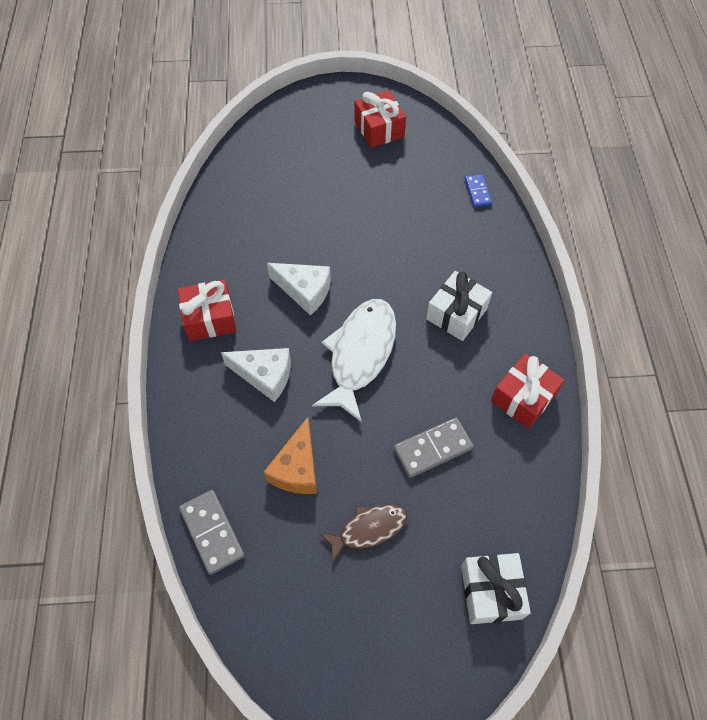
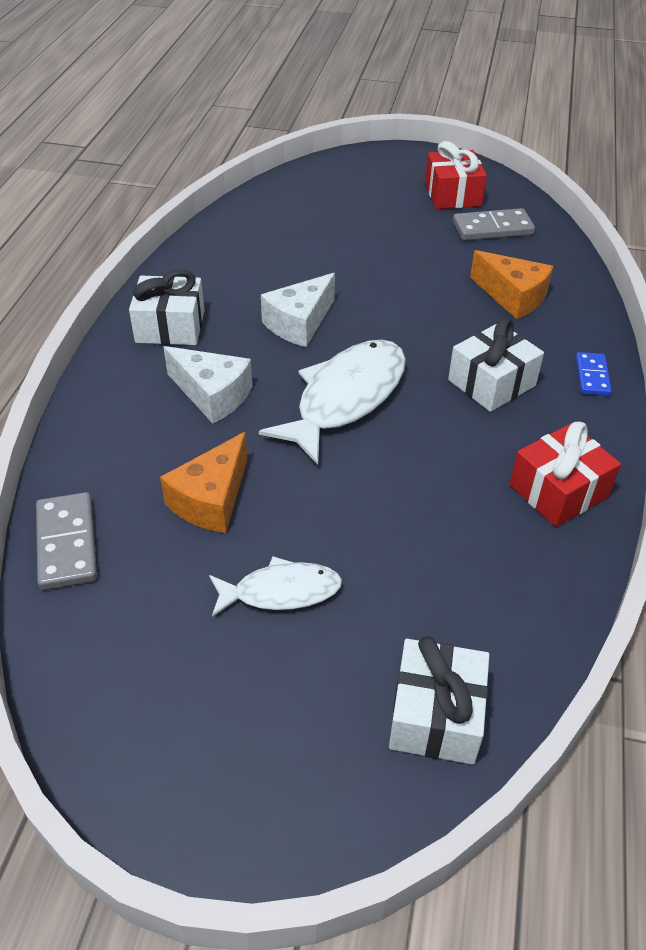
camera: 15 degrees right, 15 degrees down
red gift [178,279,236,341] -> white gift [129,269,205,345]
white cheese [267,263,331,316] -> white cheese turned 90 degrees clockwise [261,273,335,347]
brown fish [319,505,407,564] -> white fish [209,556,342,617]
grey domino [394,418,474,478] -> grey domino moved to [453,208,535,241]
blue domino [465,174,492,207] -> blue domino moved to [576,352,611,396]
none -> orange cheese [470,250,553,319]

